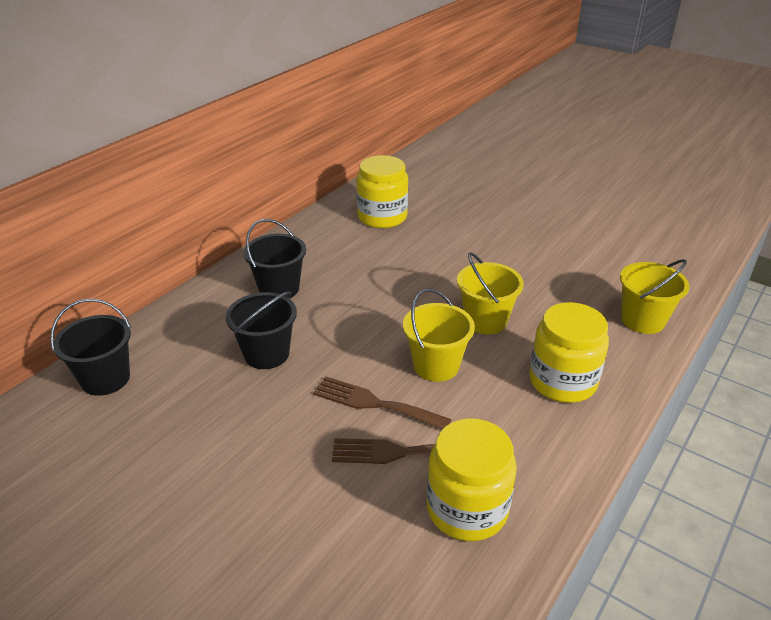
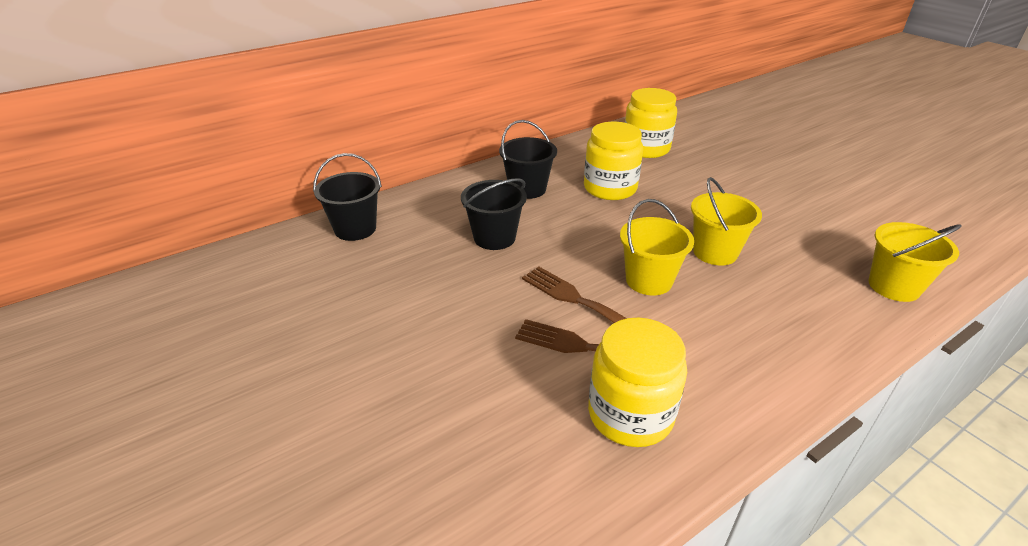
camera: 20 degrees right, 0 degrees up
yellow jar [529,302,609,403] -> yellow jar moved to [584,122,643,200]

